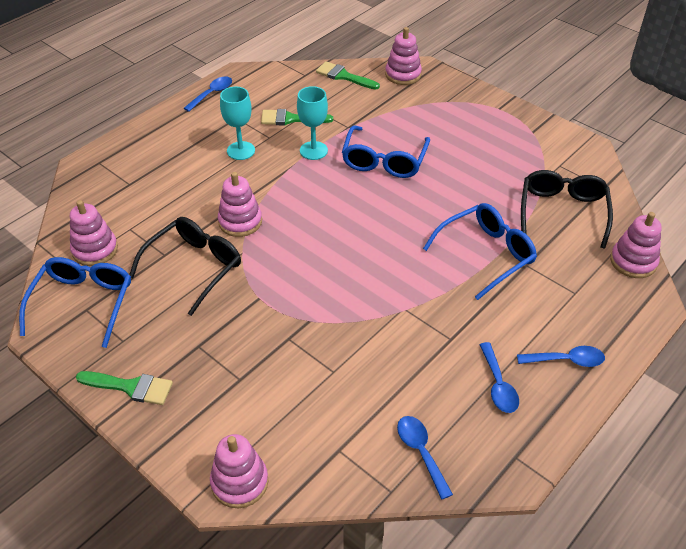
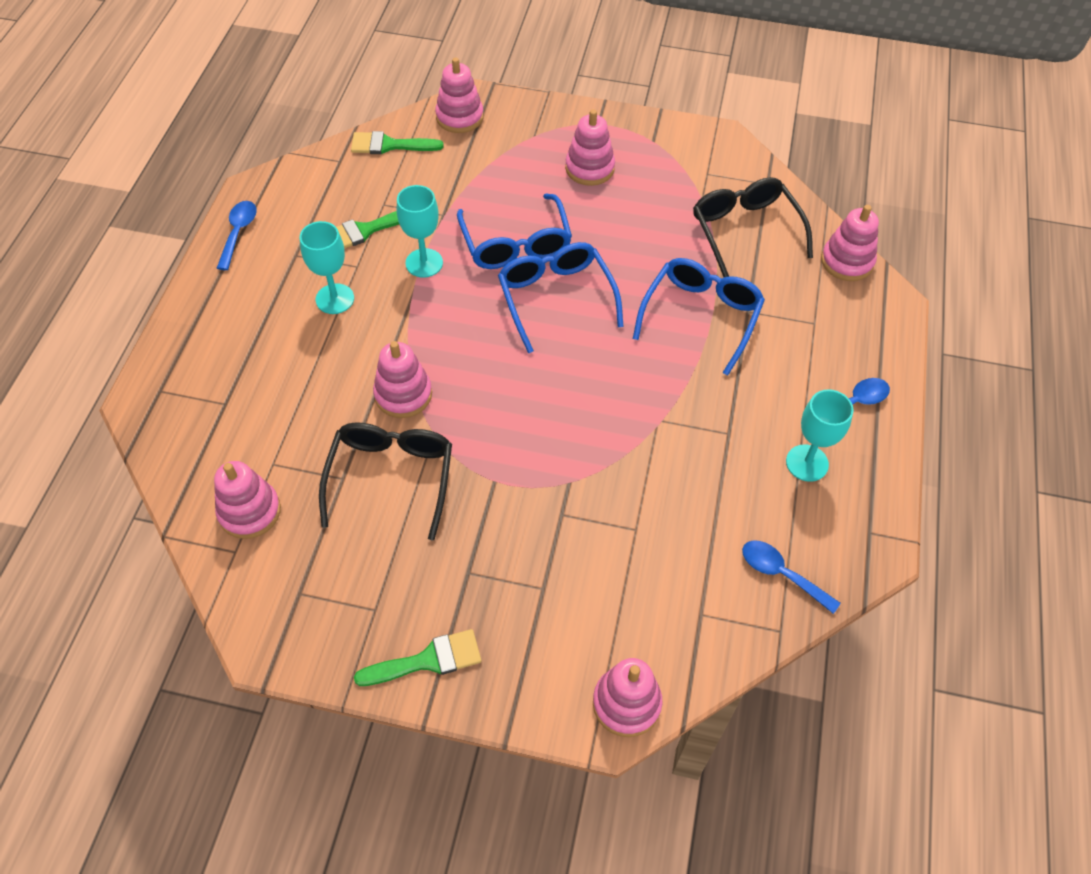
camera: 30 degrees left, 10 degrees up
blue glasses [19,257,131,348] -> blue glasses moved to [498,242,624,353]
blue spoon [479,342,519,413] -> turquoise goblet [786,389,854,482]
none -> pink stacking toy [565,109,615,186]

